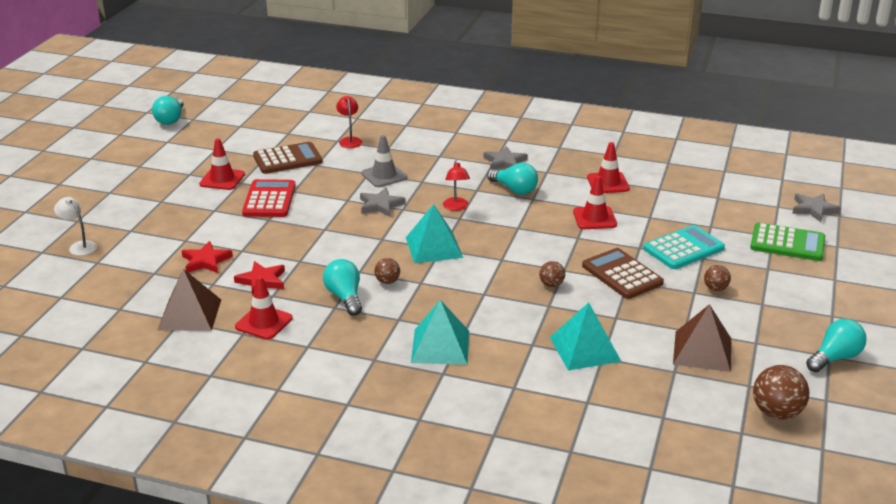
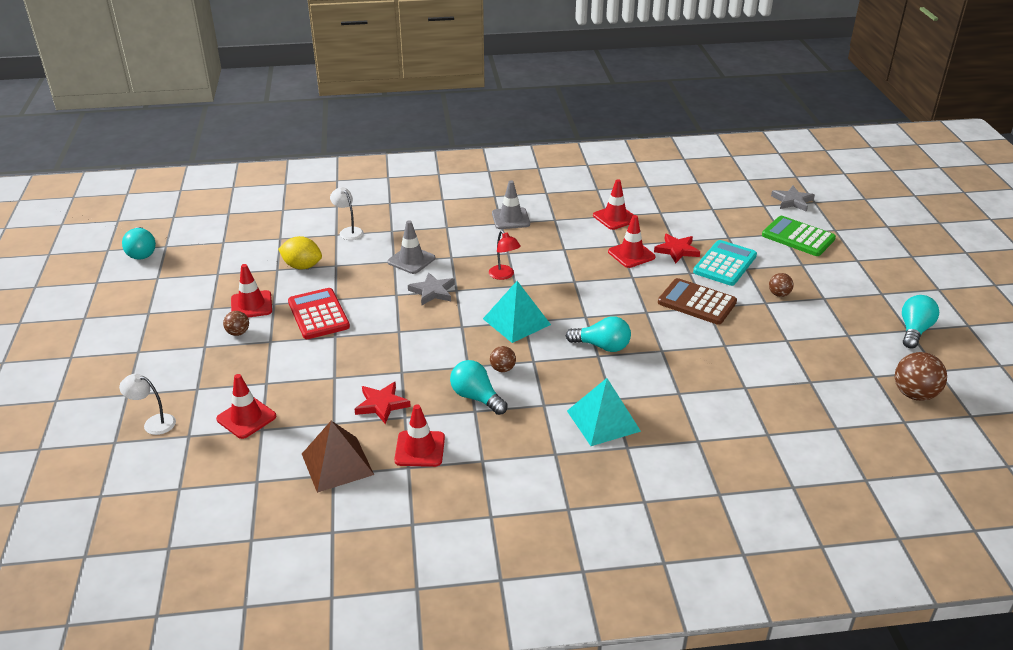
camera: 25 degrees left, 5 degrees up
red star [182,241,233,273] -> red star moved to [654,234,700,263]
brown calculator [253,142,322,174] -> yellow lemon [278,236,322,270]
red lamp [336,96,362,148] -> white lamp [330,187,364,240]
grey star [484,146,528,170] -> grey traffic cone [492,180,530,229]
turquoise light bulb [487,163,538,195] -> turquoise light bulb moved to [566,316,631,352]
brown ball [539,261,565,287] -> brown ball moved to [223,311,249,336]
turquoise pyramid [550,302,622,371] -> none
brown pyramid [673,304,731,372] -> none
green calculator [750,223,825,261] -> green calculator turned 135 degrees counterclockwise [762,216,836,256]
none -> red traffic cone [216,374,276,439]

